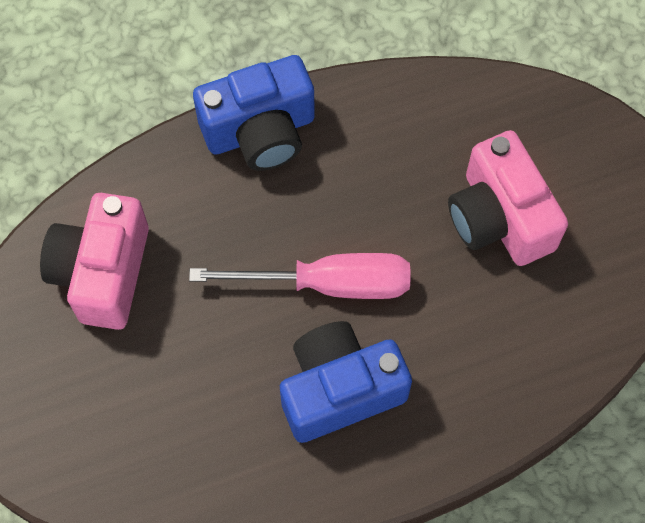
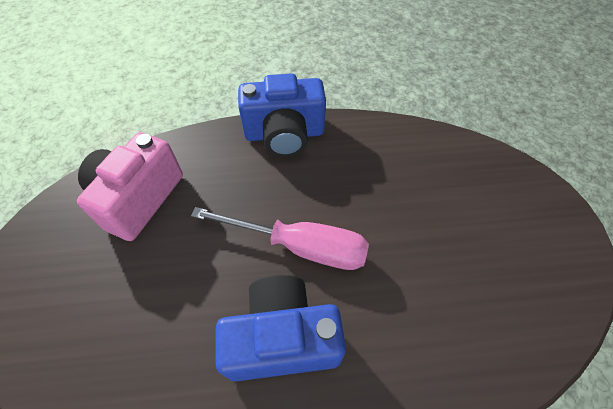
camera: 15 degrees right, 10 degrees down
pink camera [448,130,568,266] -> none

